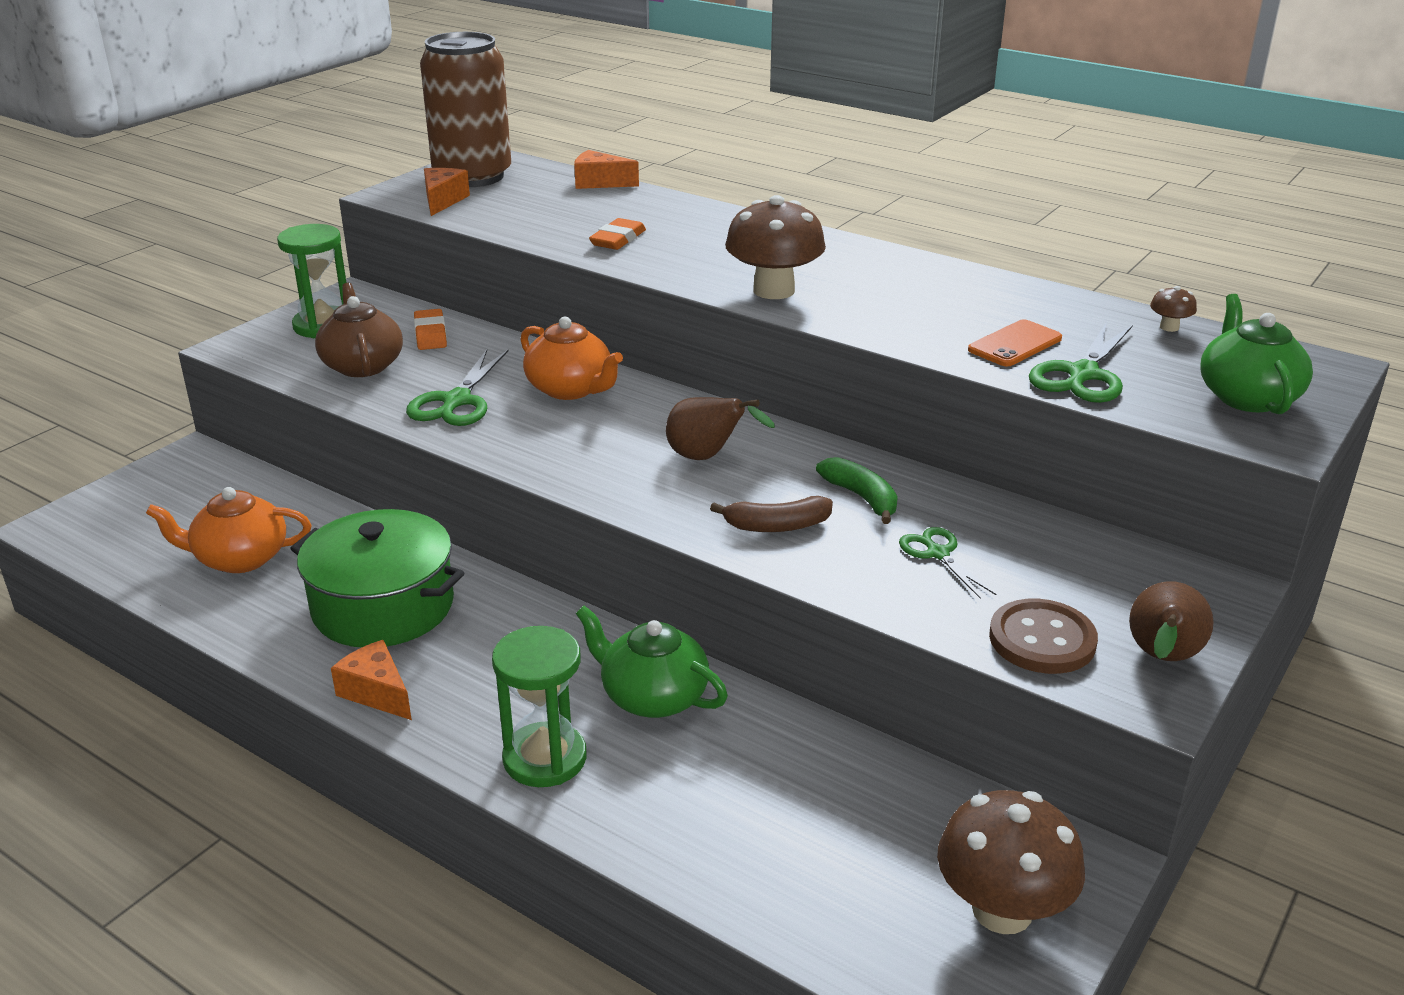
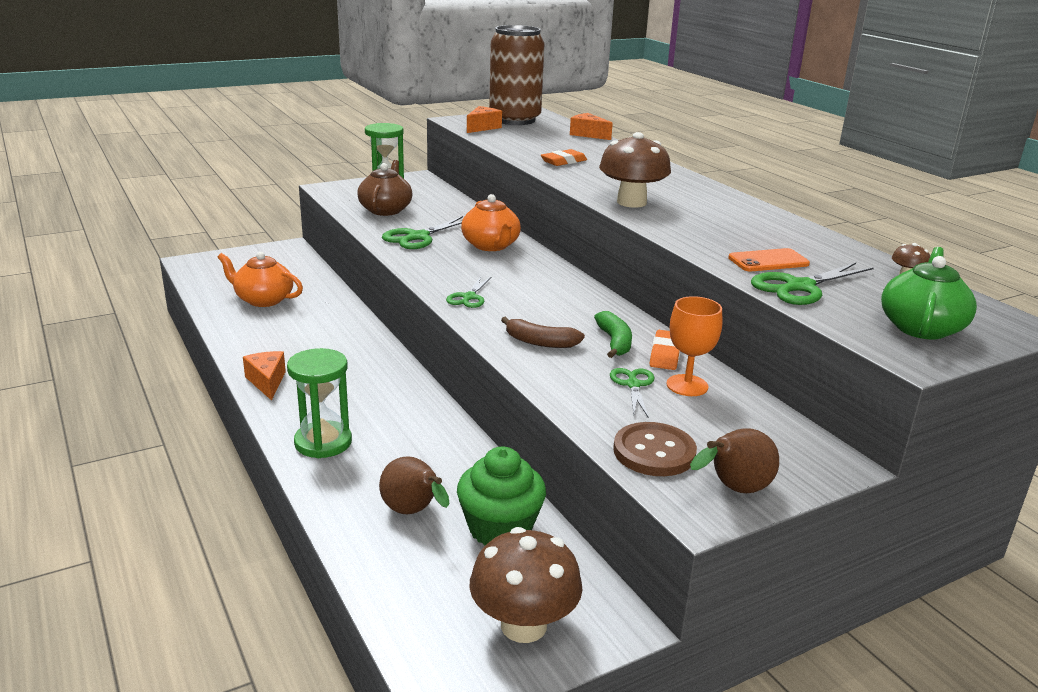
camera: 25 degrees right, 5 degrees down
green pot [290,509,464,648] -> none
orange eraser [414,309,447,350] -> orange eraser moved to [650,330,680,370]
green teapot [576,606,728,718] -> none
brown pear [666,397,775,460] -> brown pear moved to [379,456,450,514]
none -> green scissors [446,276,492,308]
none -> green cupcake [457,447,546,546]
none -> orange goblet [667,296,722,396]

